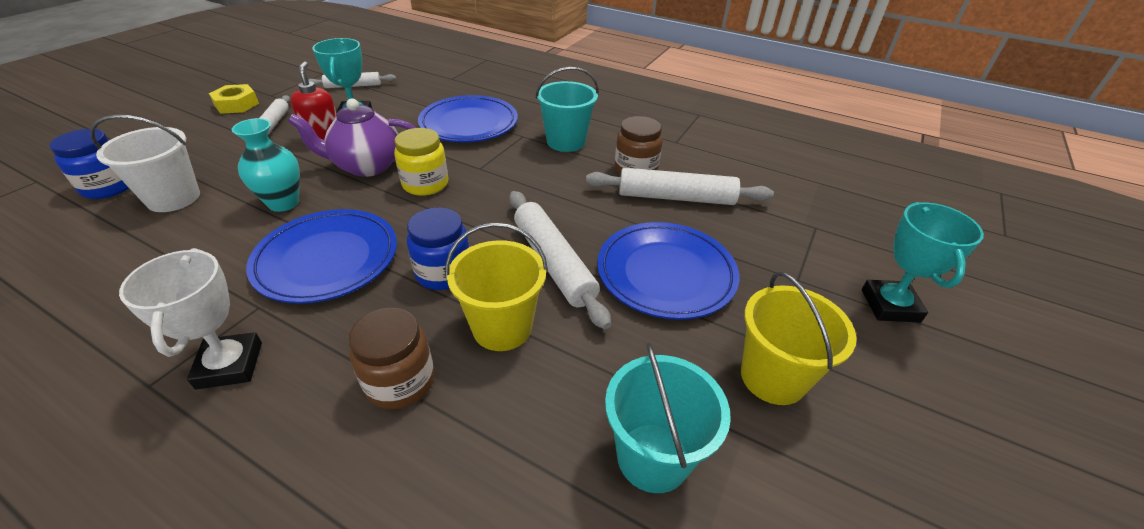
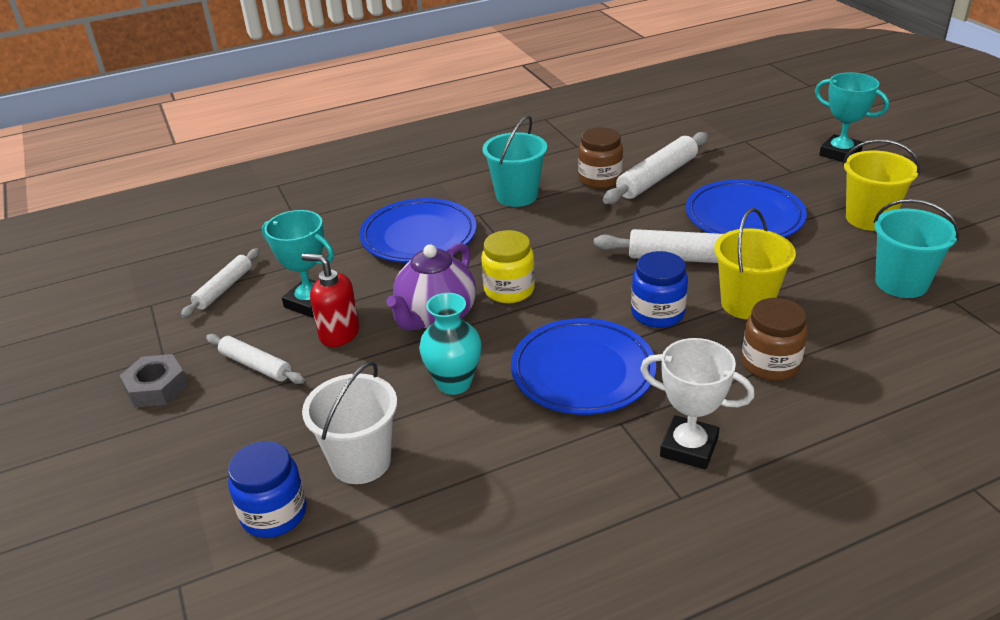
camera: 50 degrees left, 5 degrees down
yellow nut [209,84,259,114] -> grey nut [119,354,188,407]

